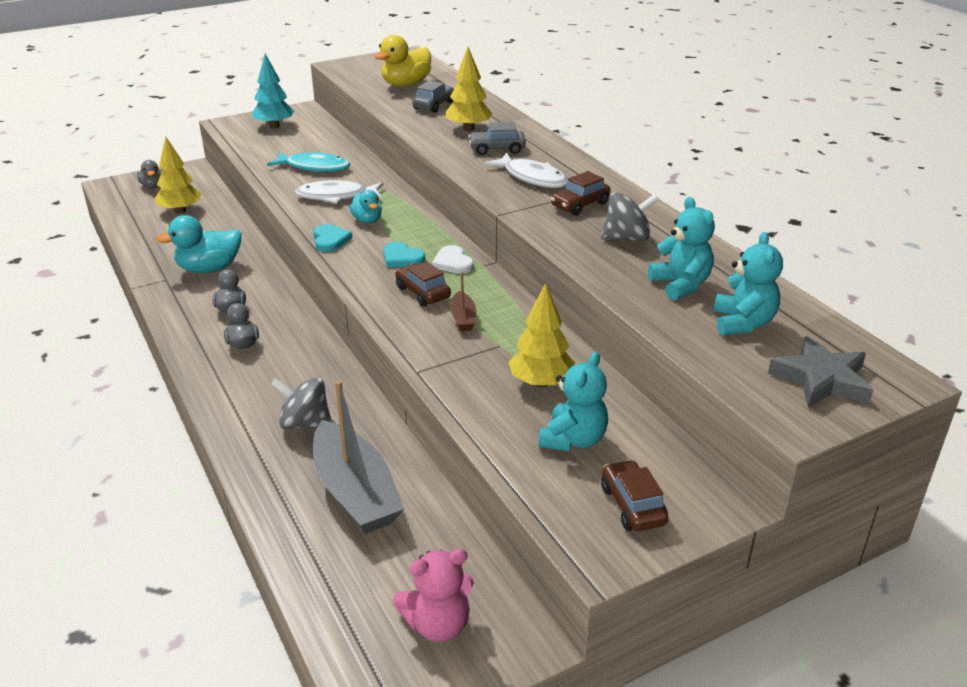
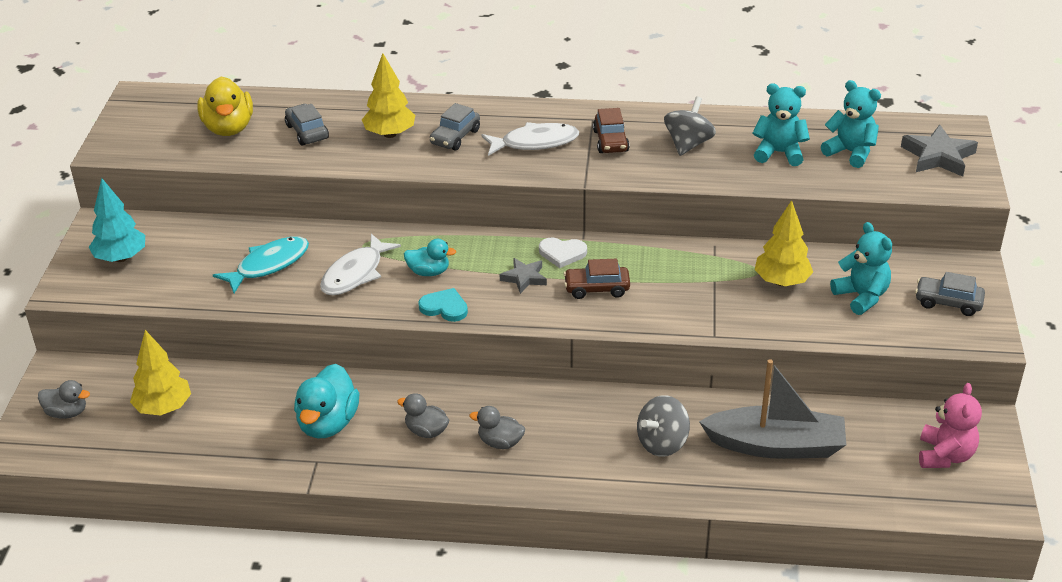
camera: 55 degrees left, 5 degrees up
turquoise heart [383,242,425,267] -> grey star [500,258,547,294]
brown boat [450,272,476,331] -> none
brown car [601,460,669,531] -> grey car [915,272,985,316]

